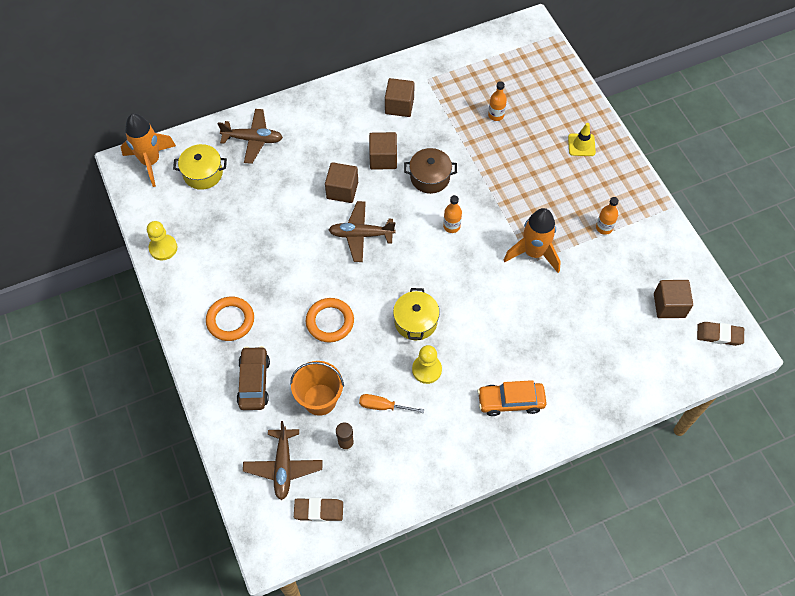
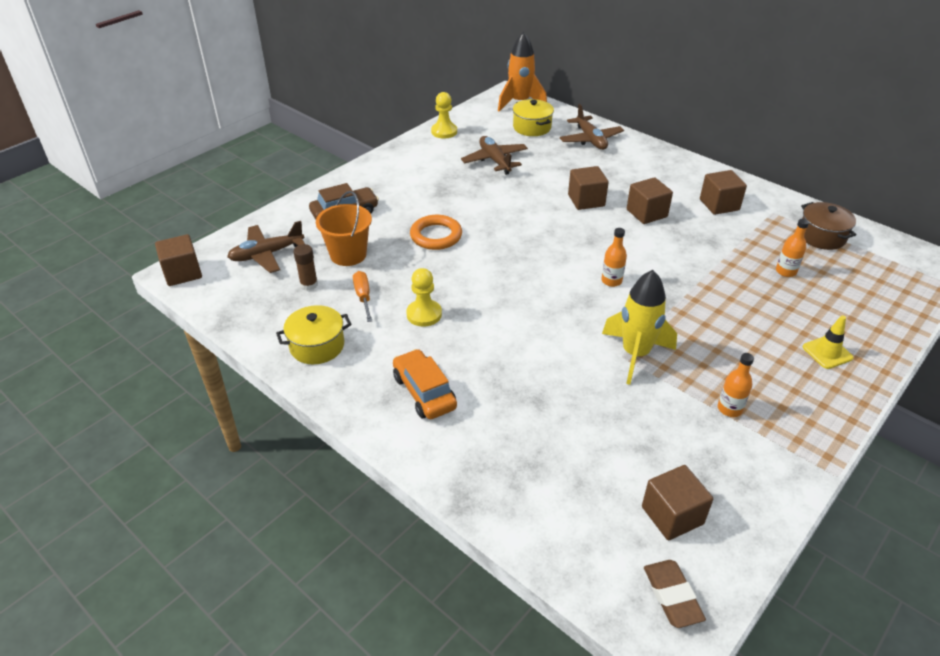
camera: 65 degrees right, 20 degrees down
orange ring [206,297,254,341] -> none
brown eraser [294,498,343,521] -> none
brown plane [329,201,395,262] -> brown plane moved to [461,136,528,175]
yellow pot [393,288,440,340] -> yellow pot moved to [276,305,351,364]
brown pot [404,148,457,194] -> brown pot moved to [801,202,856,250]
orange rocket [504,208,561,273] -> yellow rocket [602,270,677,385]
none -> brown cube [155,234,202,286]

